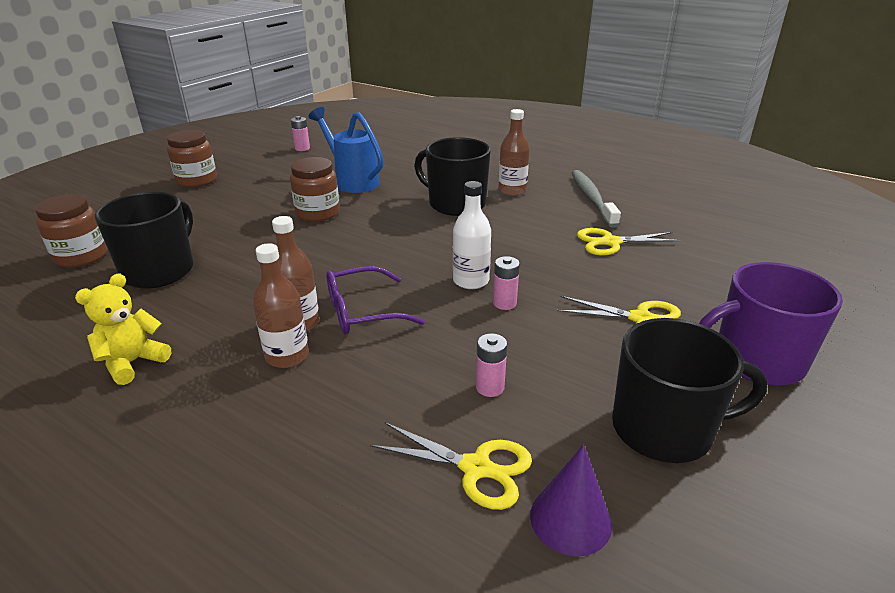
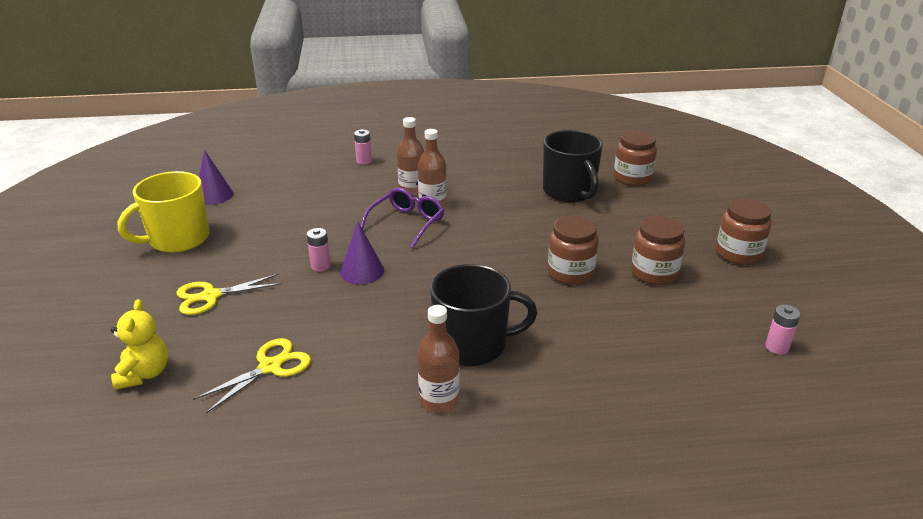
camera: 140 degrees right, 0 degrees up
yellow teddy bear [75,273,171,385] -> yellow teddy bear moved to [111,299,168,390]
blue watering can [308,107,383,193] -> none
yellow scissors [370,423,532,510] -> none
white bottle [453,181,491,289] -> purple cone [340,221,384,284]
pink battery [476,333,507,397] -> pink battery moved to [354,129,372,165]
grey toothbrush [572,170,621,228] -> none
black mug [612,318,768,463] -> yellow mug [118,171,209,253]
purple mug [699,262,843,386] -> none
none -> brown jar [631,216,685,285]

